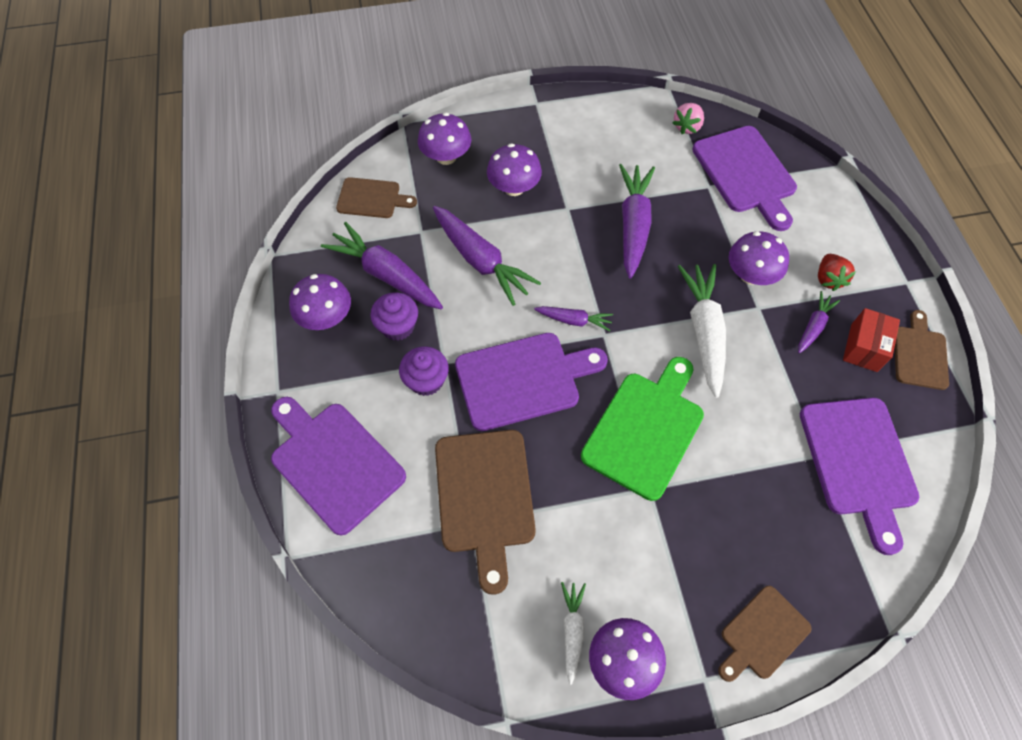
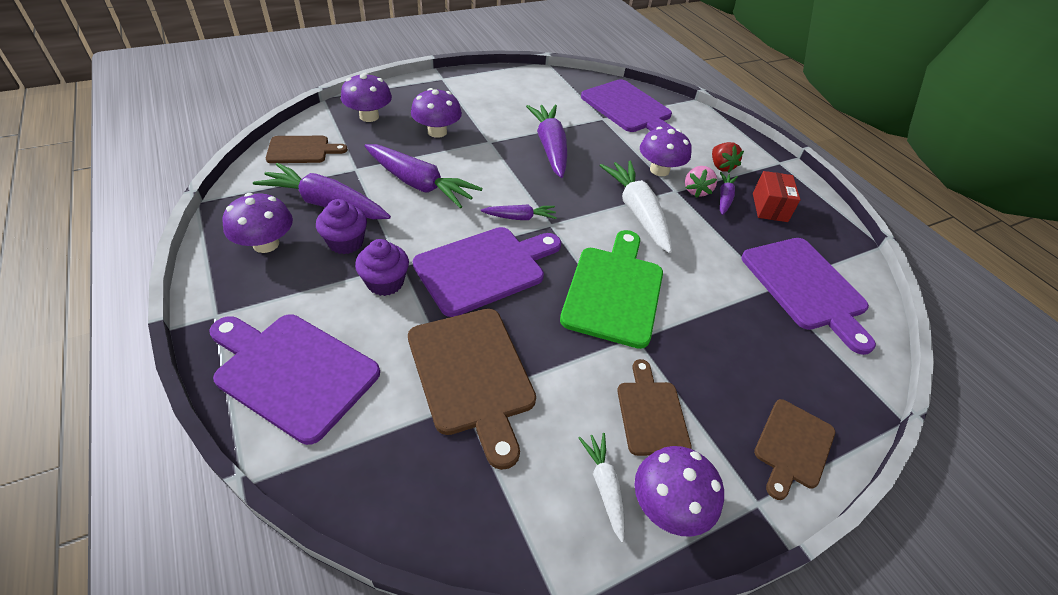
camera: 20 degrees left, 15 degrees down
pink strawberry [673,103,704,134] -> pink strawberry moved to [685,166,717,198]
brown cutting board [895,310,949,390] -> brown cutting board moved to [617,359,692,456]

